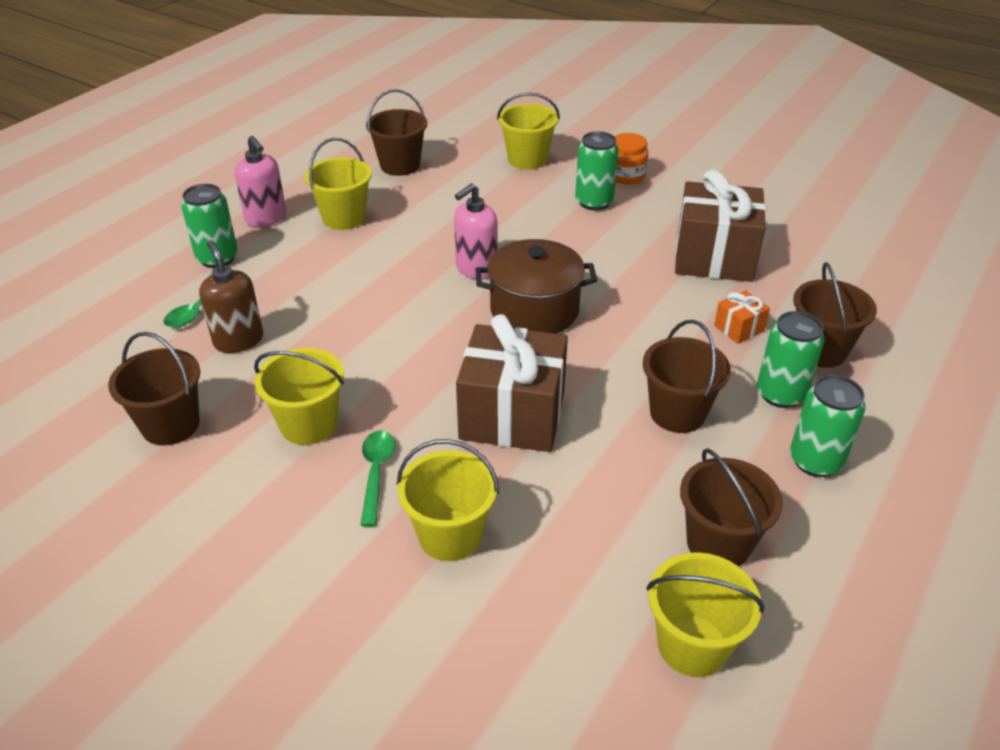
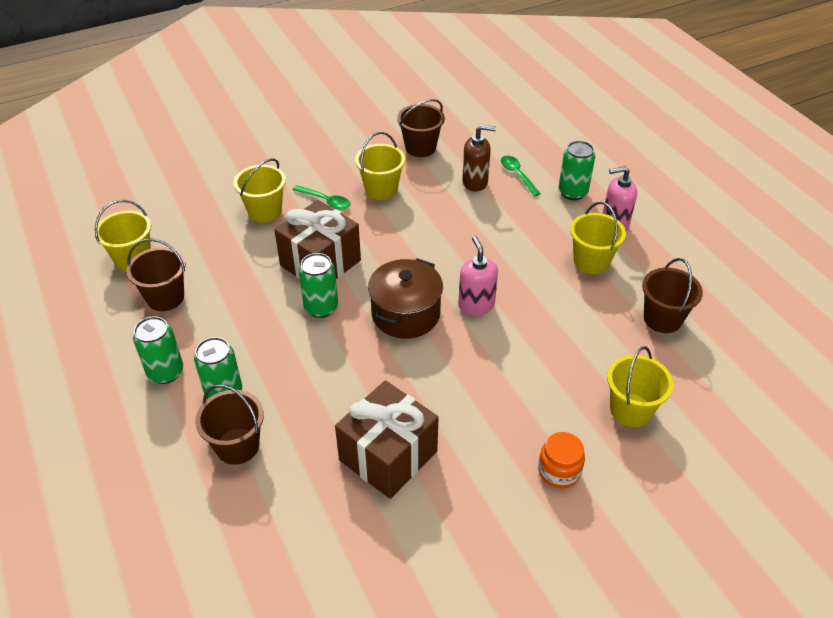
camera: 120 degrees right, 5 degrees up
green can [575,131,619,210] -> green can moved to [299,253,338,318]
brown bucket [643,320,731,433] -> none
orange gift [714,290,770,344] -> none

